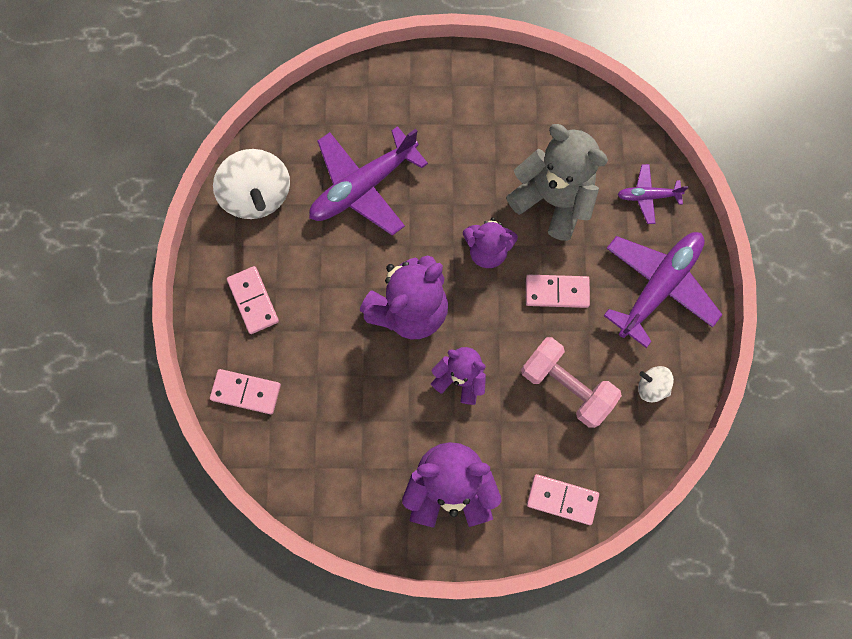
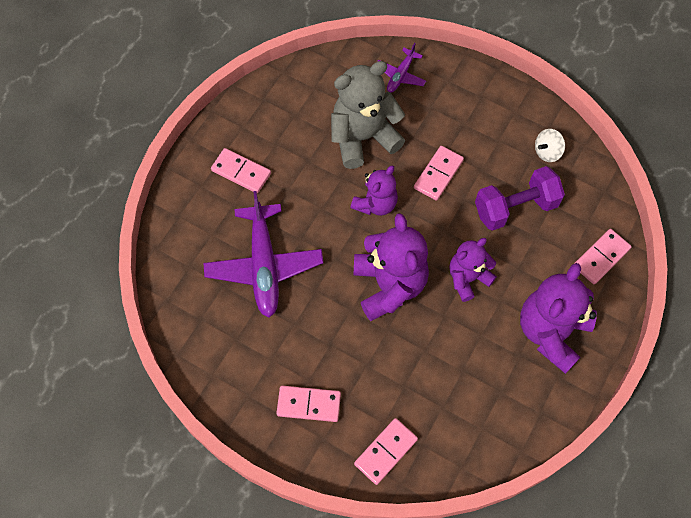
camera: 60 degrees left, 10 degrees down
white spinning top [213,149,290,219] -> none
pink dumbbell [521,337,622,428] -> purple dumbbell [475,166,565,231]
purple plane [603,232,722,348] -> none
none -> pink domino [211,148,271,193]

